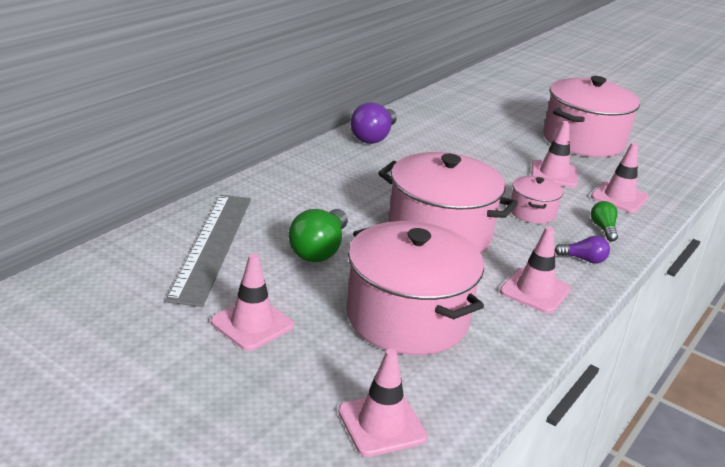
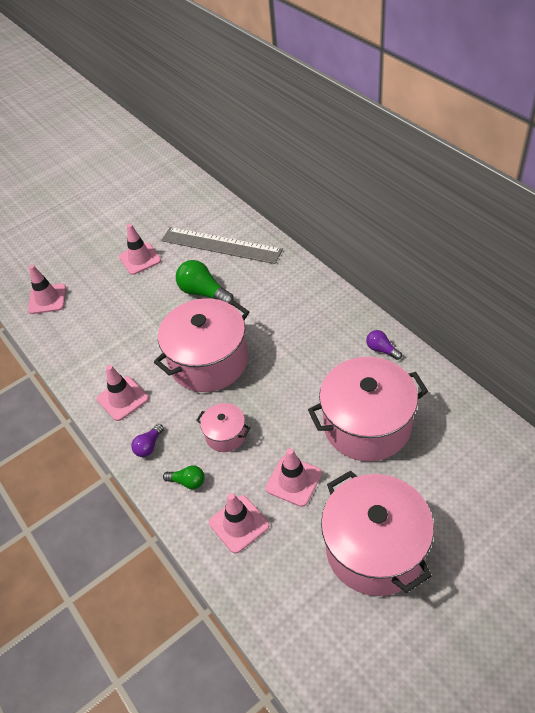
camera: 115 degrees right, 20 degrees up
pink pot [347,221,484,355] -> pink pot moved to [308,357,428,462]
purple light bulb [350,102,397,144] -> purple light bulb [366,330,402,360], size x0.55

